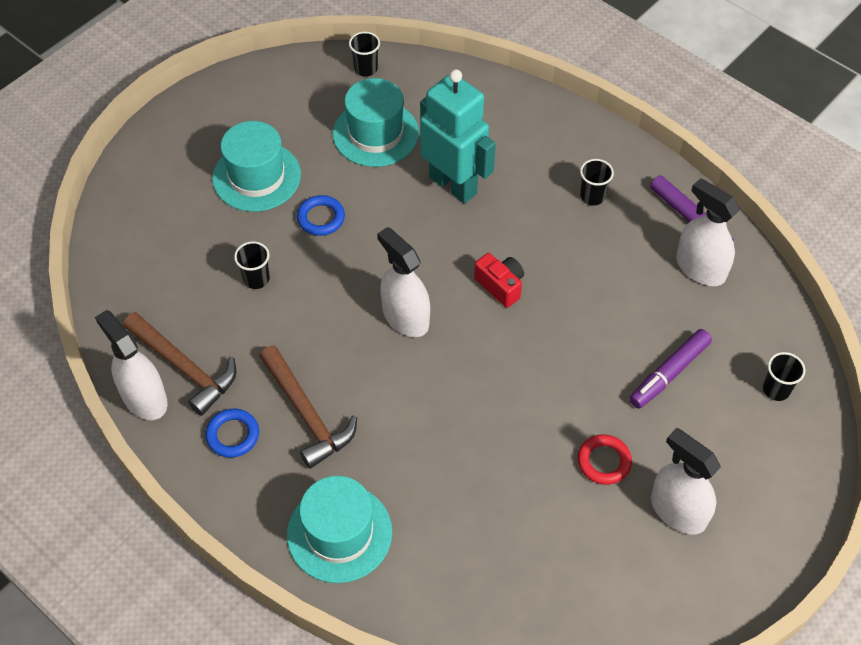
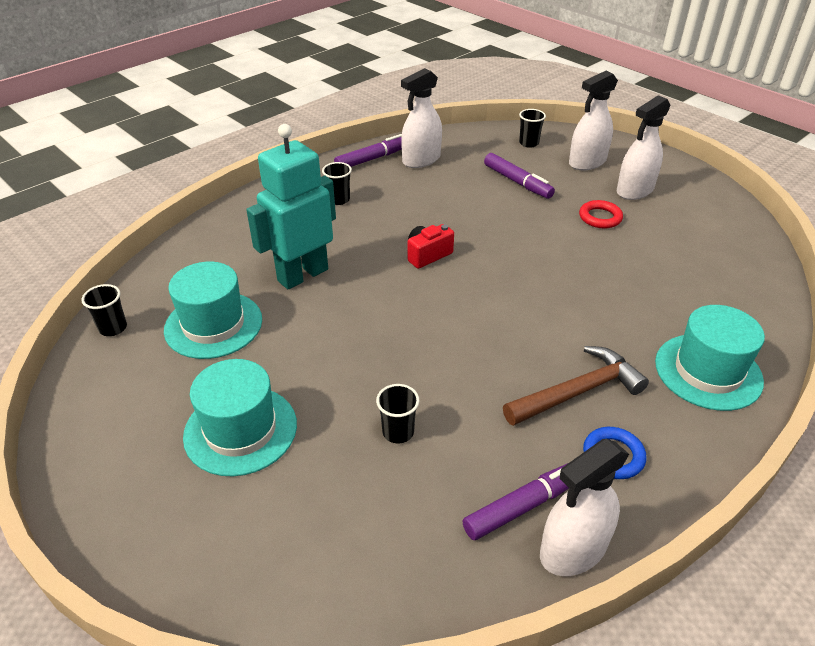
camera: 85 degrees left, 15 degrees down
brown hammer [123,312,236,416] -> purple marker [463,463,569,540]
blue ring [297,195,345,236] -> none
white spray bottle [377,227,430,337] -> white spray bottle moved to [569,71,618,170]

